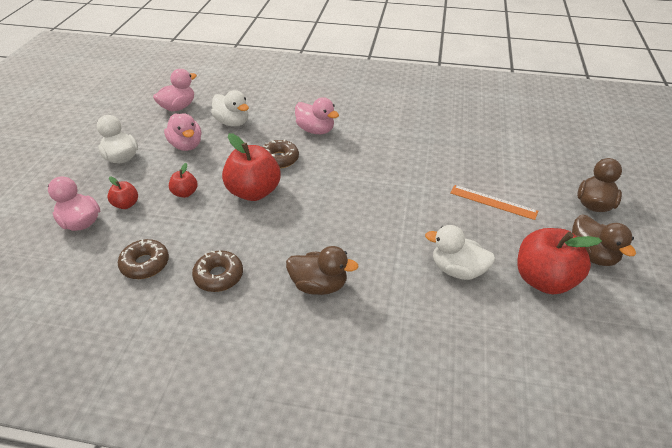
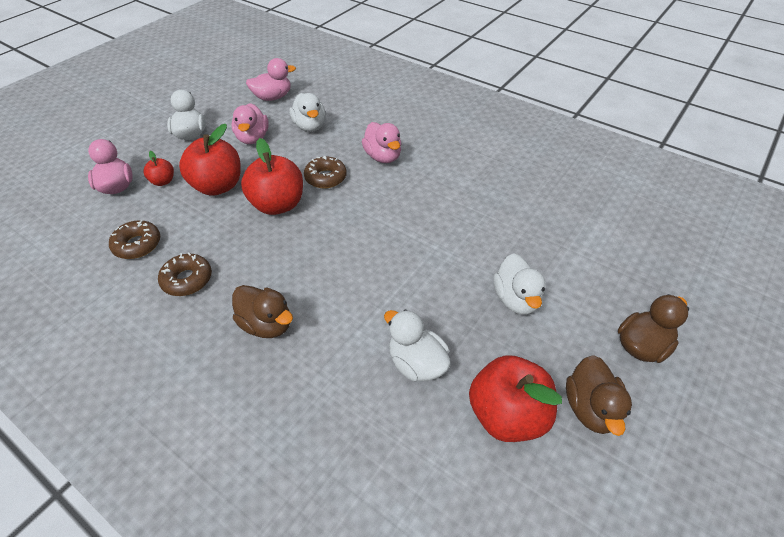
camera: 25 degrees right, 5 degrees up
red apple [169,163,198,198] -> red apple [179,124,241,196], size x2.03
orange ruler [450,185,538,220] -> white duck [493,253,546,315]

